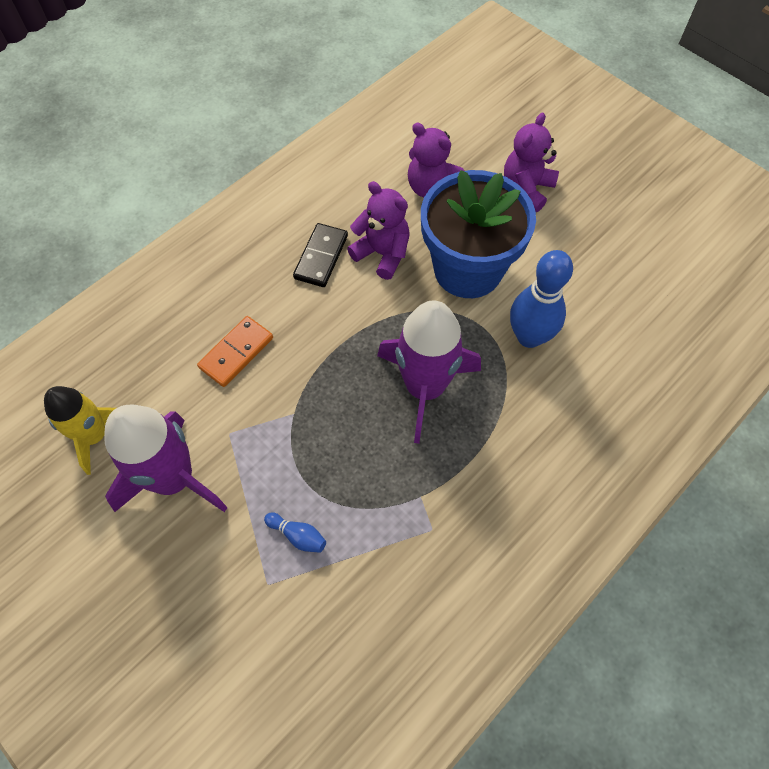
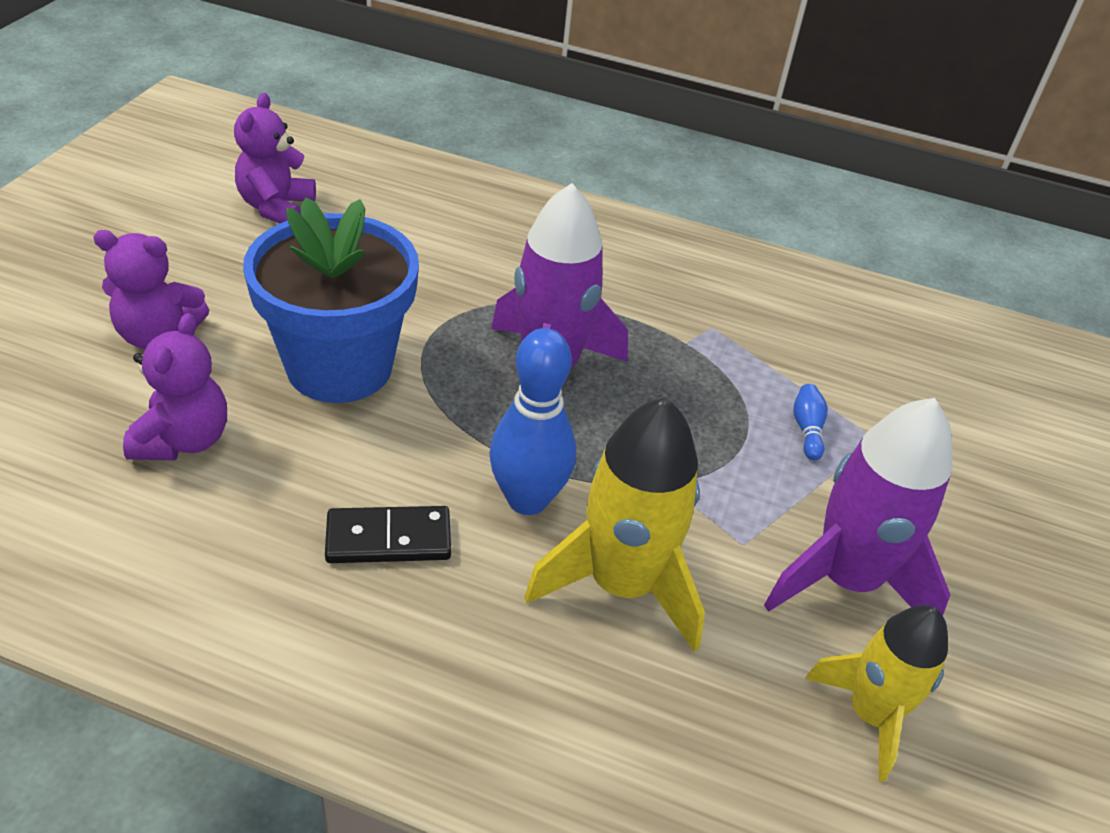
camera: 120 degrees left, 20 degrees down
orange domino [197,316,273,387] -> yellow rocket [524,397,705,652]
purple teddy bear [347,181,410,280] -> purple teddy bear moved to [234,93,316,223]
blue bowling pin [510,250,573,348] -> blue bowling pin moved to [489,328,576,515]

